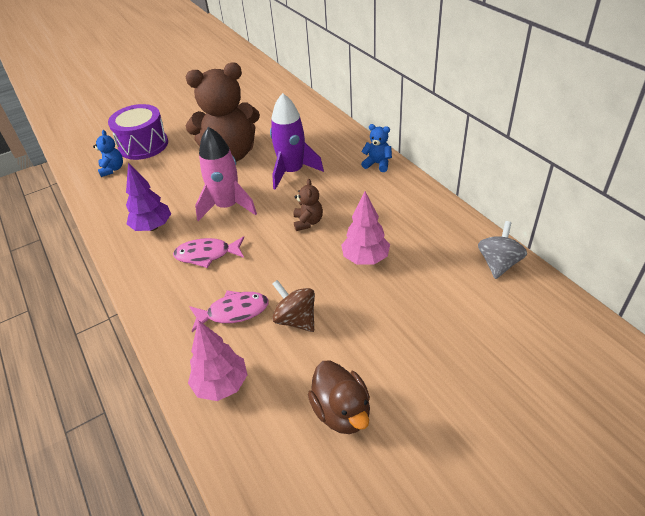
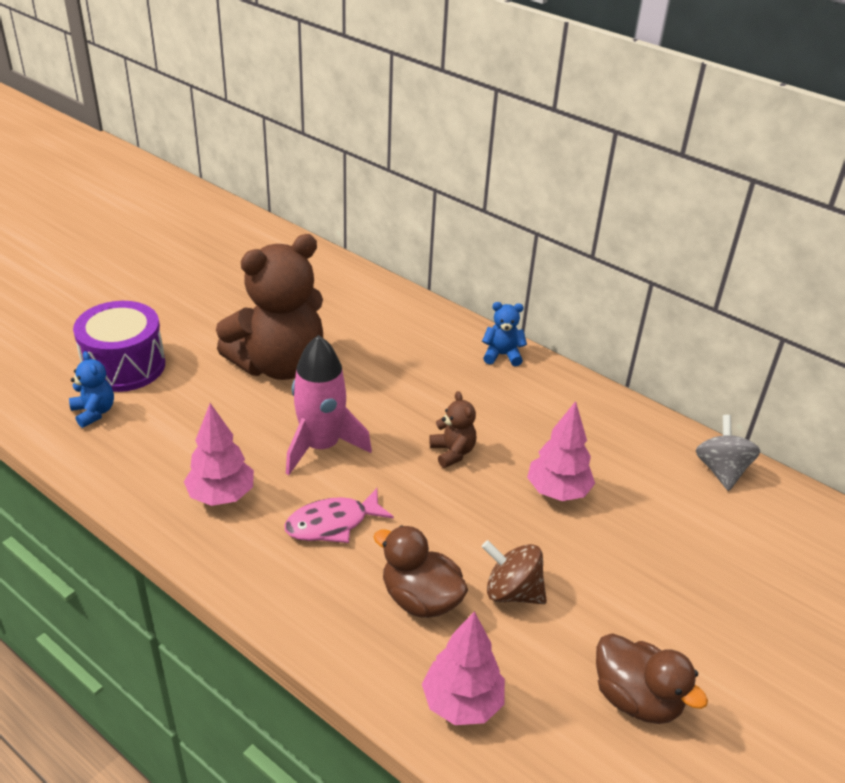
camera: 25 degrees left, 5 degrees down
purple tree [126,163,171,231] -> pink tree [184,403,254,506]
pink fish [189,290,269,332] -> brown duck [373,525,468,618]
purple rocket [270,93,324,190] -> none

